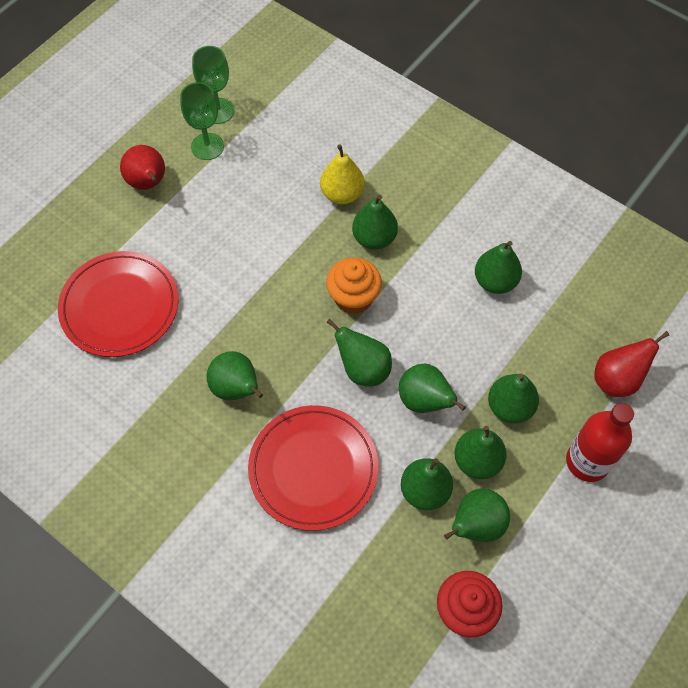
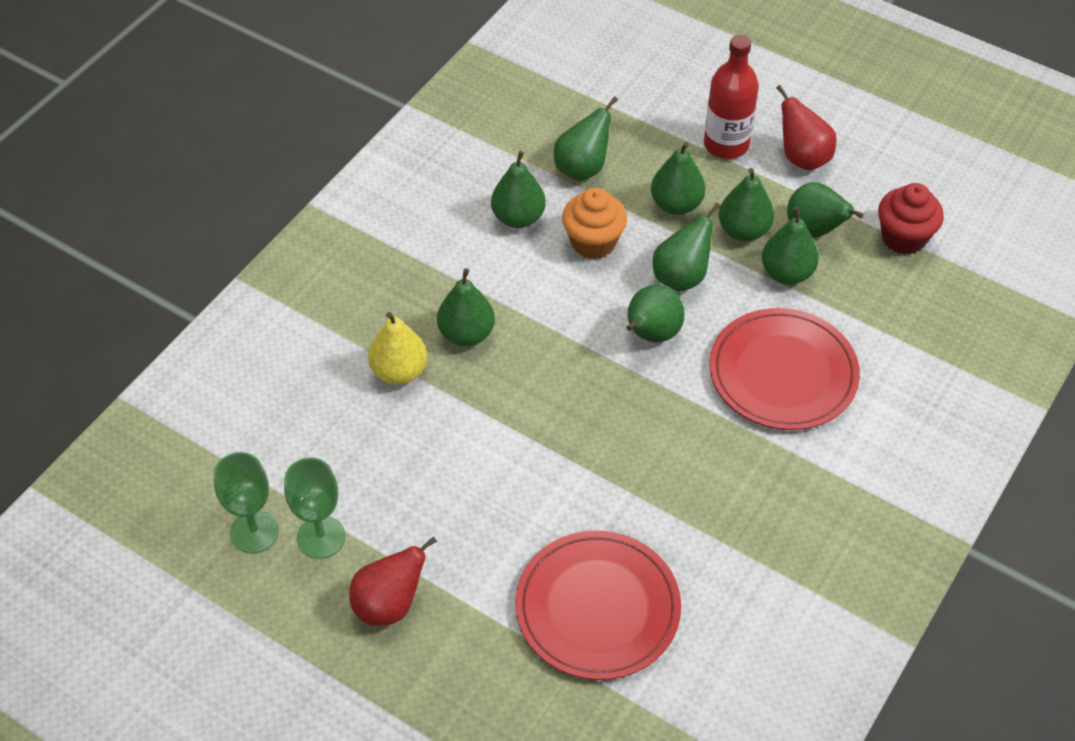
camera: 95 degrees left, 10 degrees down
green pear [206,351,263,400] -> green pear moved to [554,96,618,181]
orange cupcake [326,258,382,314] -> orange cupcake moved to [562,188,627,260]
red pear [594,331,669,397] -> red pear moved to [776,85,837,170]

